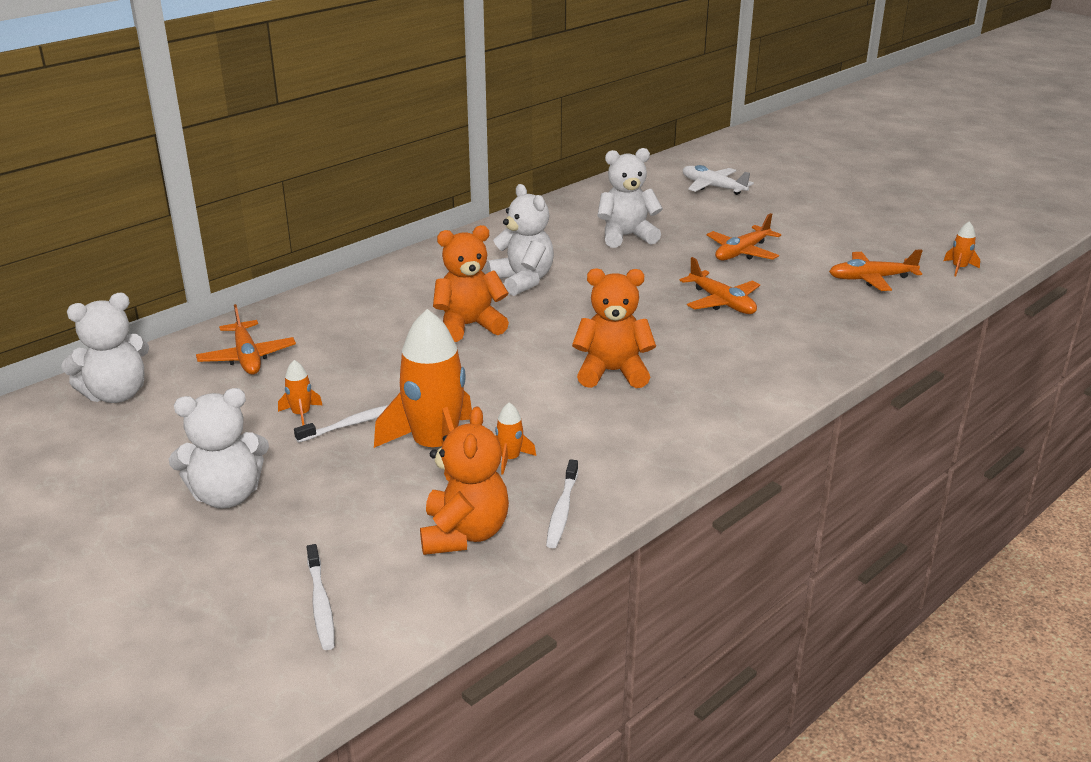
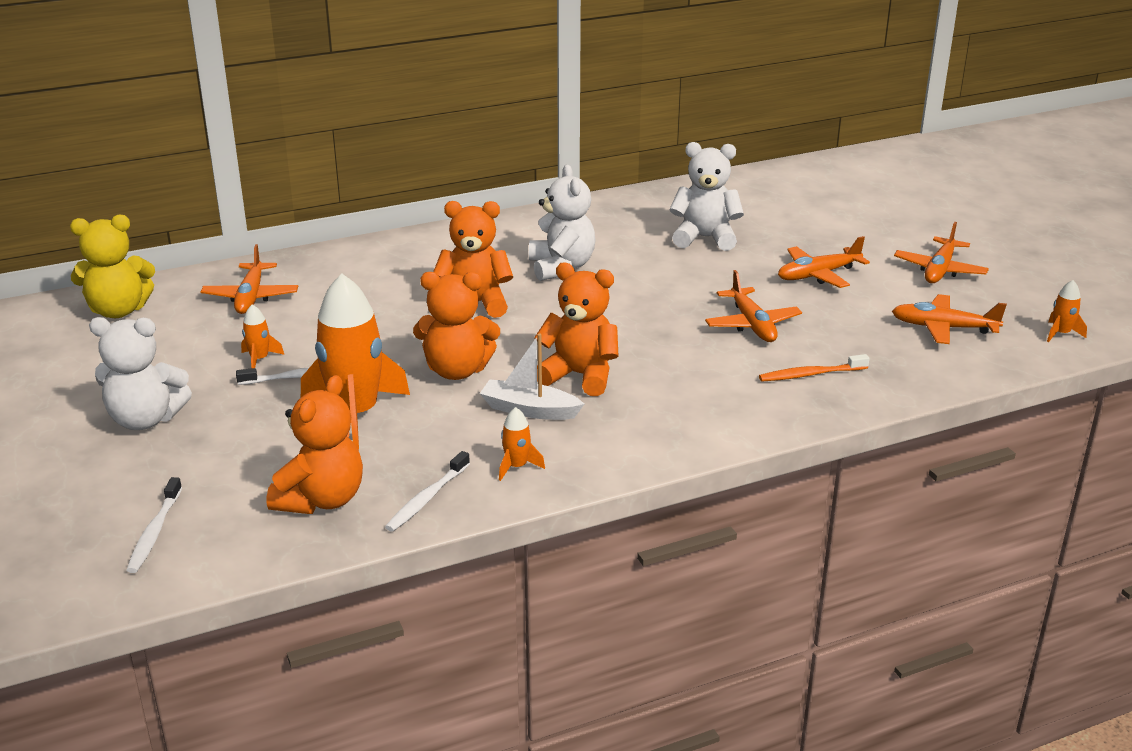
camera: 20 degrees right, 0 degrees up
white teddy bear [61,293,149,403] -> yellow teddy bear [70,215,155,318]
orange rocket [495,402,536,475] -> orange rocket moved to [499,407,545,481]
white plane [683,165,754,195] -> none
none -> orange teddy bear [413,272,500,380]
none -> white boat [480,334,584,420]
none -> orange toothbrush [759,354,869,381]
none -> orange plane [894,222,989,283]

